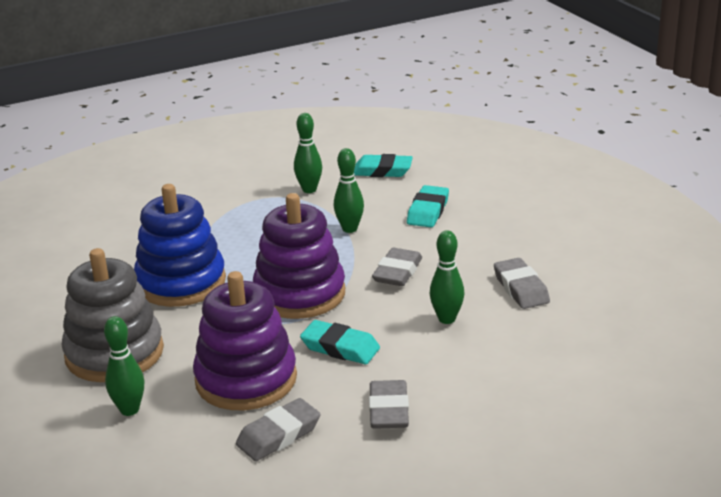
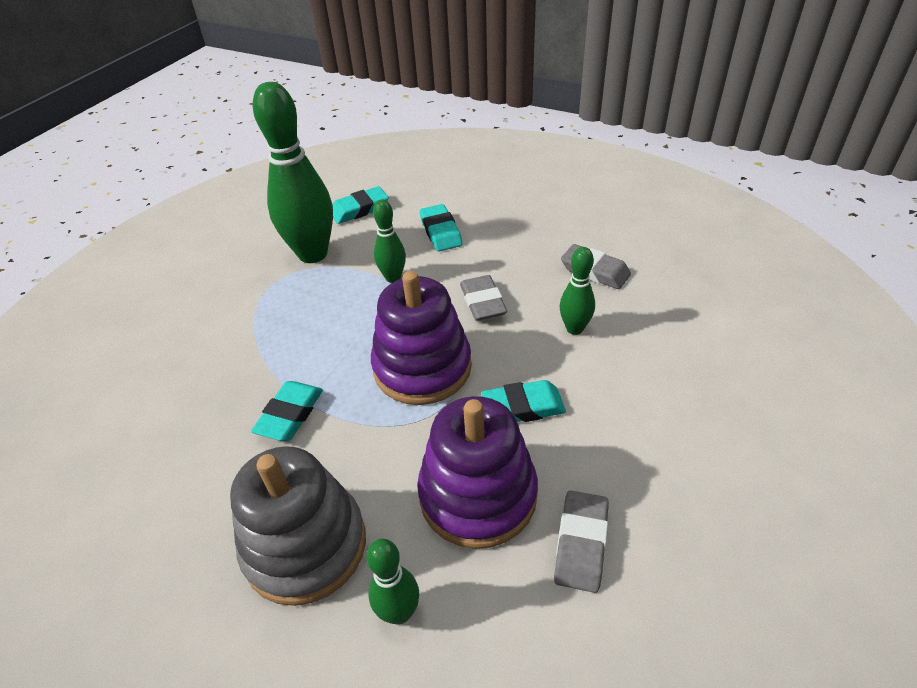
camera: 35 degrees left, 15 degrees up
blue stacking toy [134,184,226,307] -> turquoise eraser [251,381,323,441]
green bowling pin [294,113,322,193] -> green bowling pin [253,82,333,263], size x2.02
grey eraser [369,380,409,429] -> none

